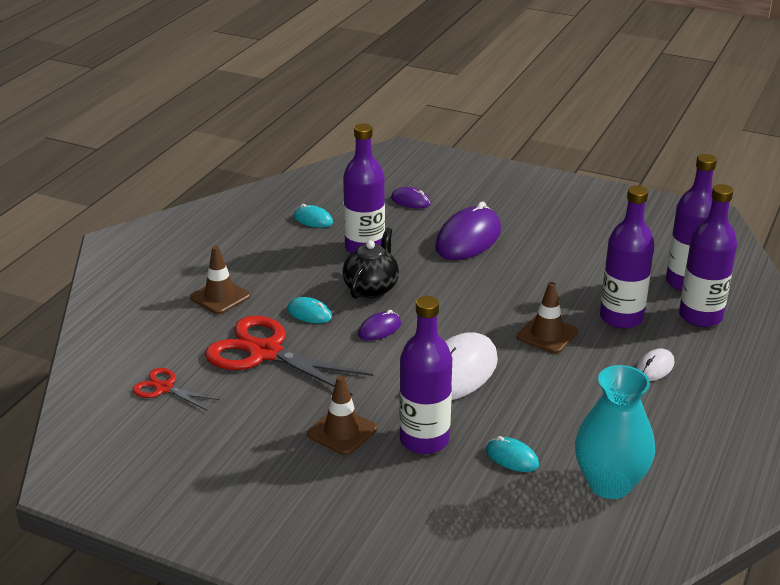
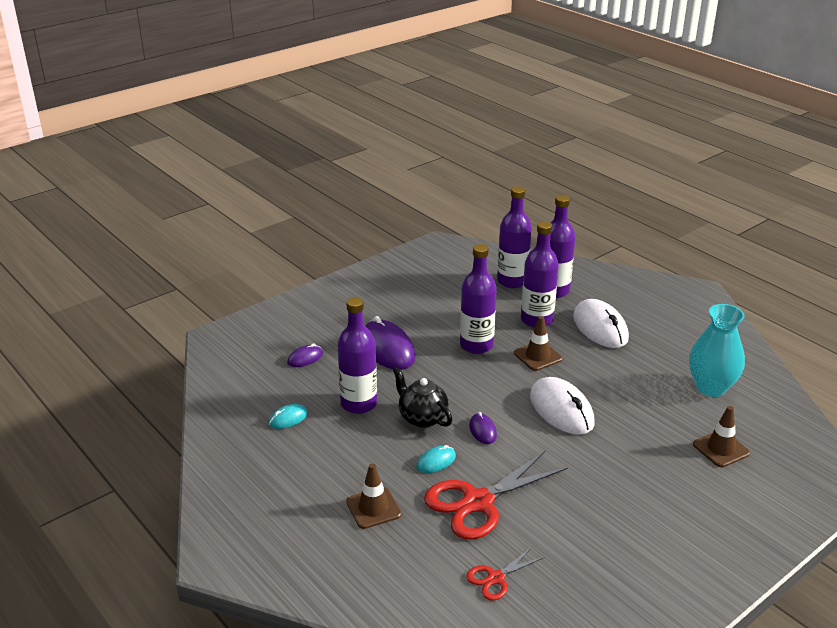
camera: 65 degrees left, 0 degrees up
brown traffic cone [307,376,377,455] -> brown traffic cone moved to [693,406,750,467]
purple bottle [399,296,452,454] -> purple bottle moved to [460,244,497,354]
turquoise mouse [486,436,539,472] -> none
white mouse [636,348,674,381] -> white mouse [573,299,629,348], size x2.02

